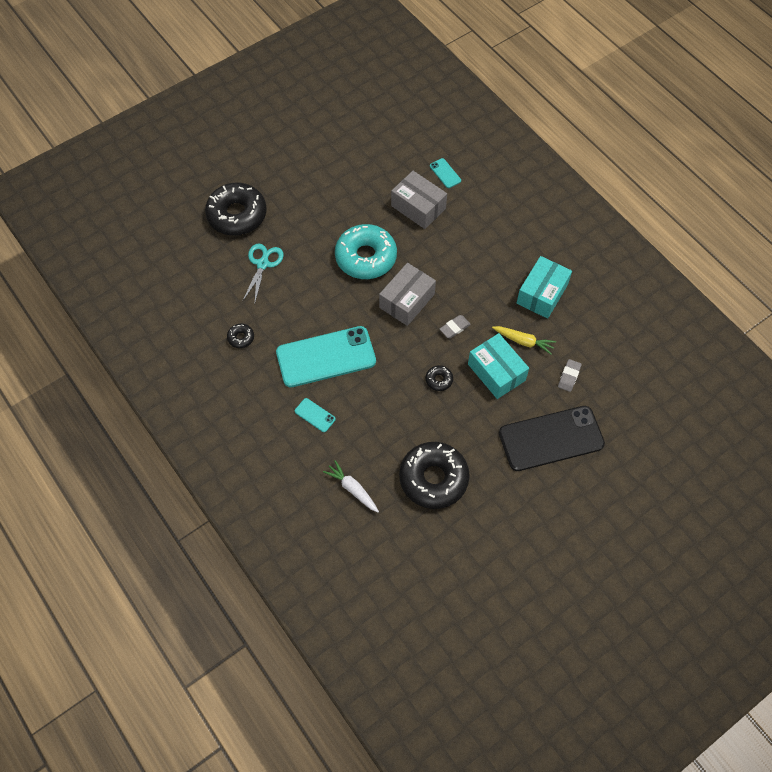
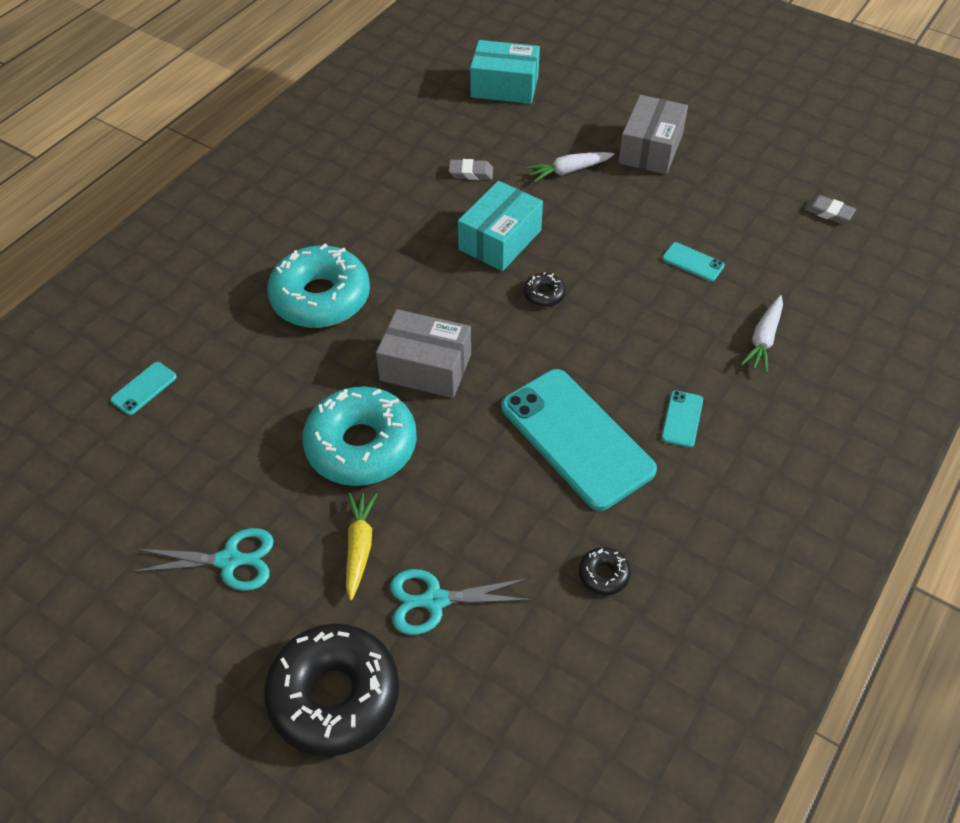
camera: 110 degrees left, 10 degrees down
grey box [391,171,447,229] -> grey box moved to [618,95,688,175]
black donut [399,442,470,509] -> turquoise phone [662,242,724,282]
grey eraser [440,315,471,338] -> grey eraser moved to [805,195,856,224]
yellow carrot [492,326,556,355] -> yellow carrot moved to [346,492,377,601]
black phone [499,406,605,471] -> white carrot [526,152,614,182]
turquoise box [517,256,572,319] -> turquoise box moved to [470,40,540,104]
none -> turquoise scissors [132,528,274,591]
none -> turquoise donut [267,244,370,328]

